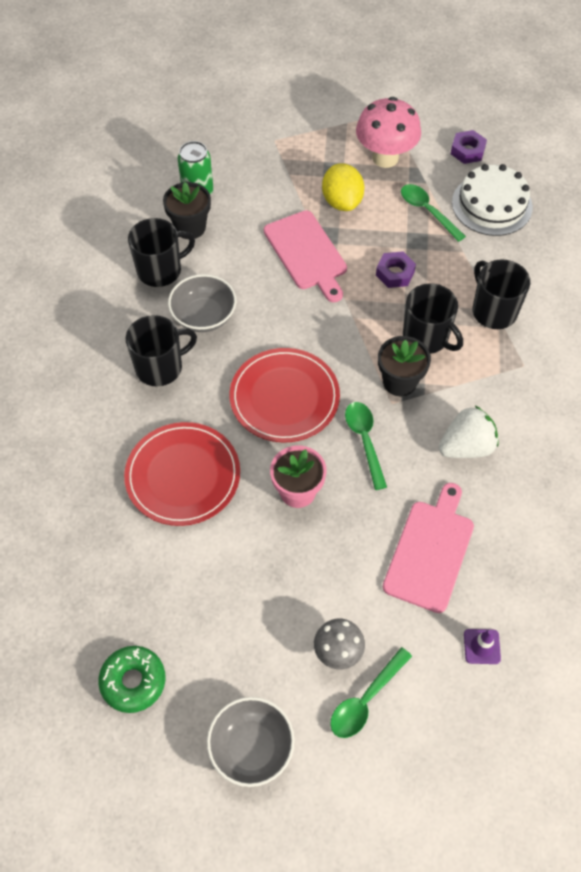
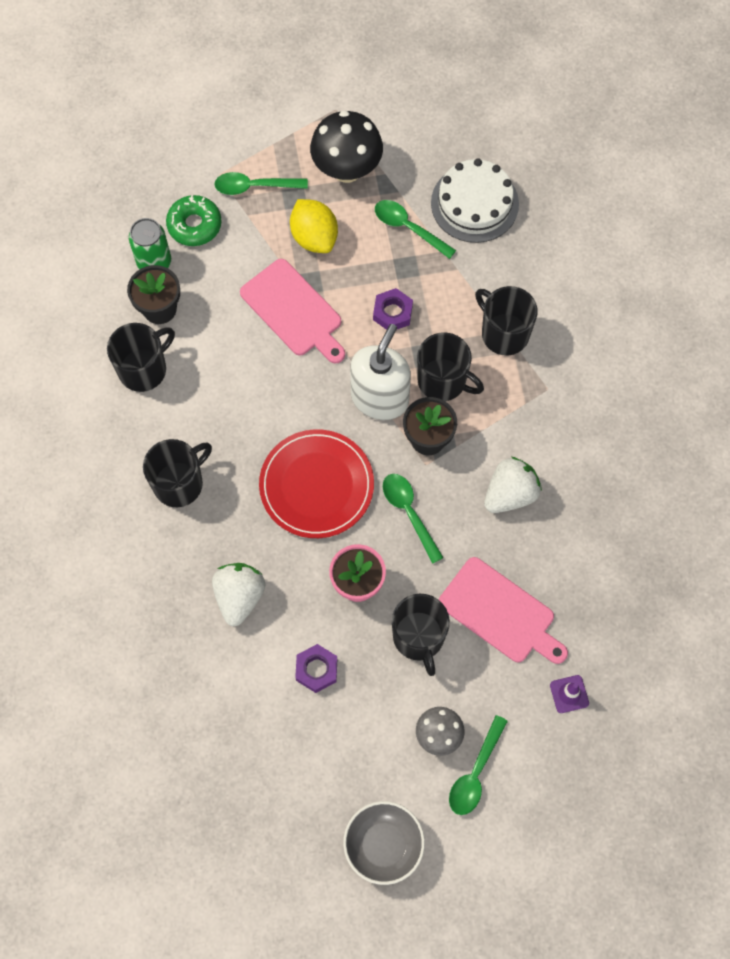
camera: 15 degrees left, 10 degrees up
green donut [98,646,166,713] -> green donut moved to [166,195,222,246]
red plate [124,422,240,526] -> white strawberry [212,563,266,626]
grey bowl [168,274,236,332] -> none
pink mushroom [356,97,421,168] -> black mushroom [310,110,383,183]
pink cutting board [383,483,474,613] -> pink cutting board turned 120 degrees clockwise [439,557,568,664]
purple nut [451,130,487,164] -> purple nut moved to [295,644,337,693]
none -> green spoon [215,172,308,195]
none -> white soap dispenser [350,324,411,420]
none -> black mug [392,594,450,676]

